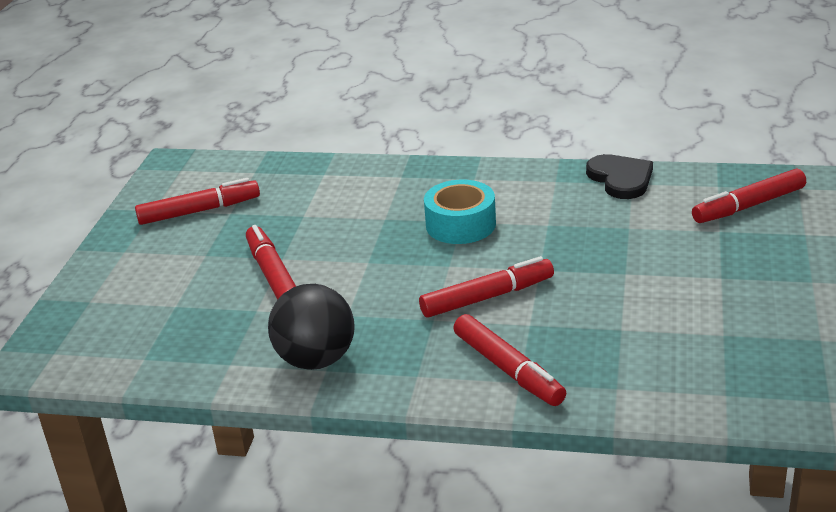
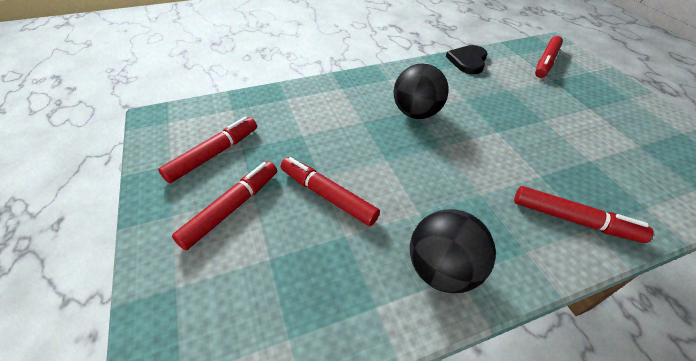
camera: 35 degrees left, 15 degrees up
red marker [419,256,554,317] -> red marker moved to [172,161,277,250]
turquoise tape [424,180,496,244] -> black ball [394,63,449,119]
black heart [586,154,653,199] -> black heart turned 105 degrees counterclockwise [446,45,487,74]

